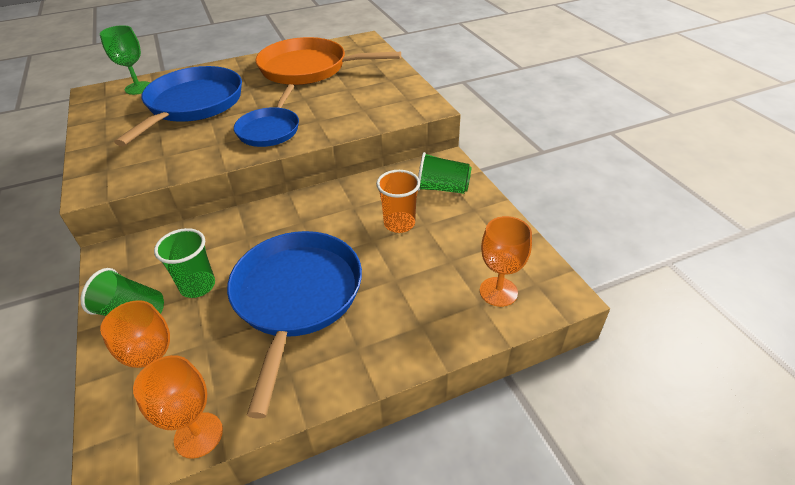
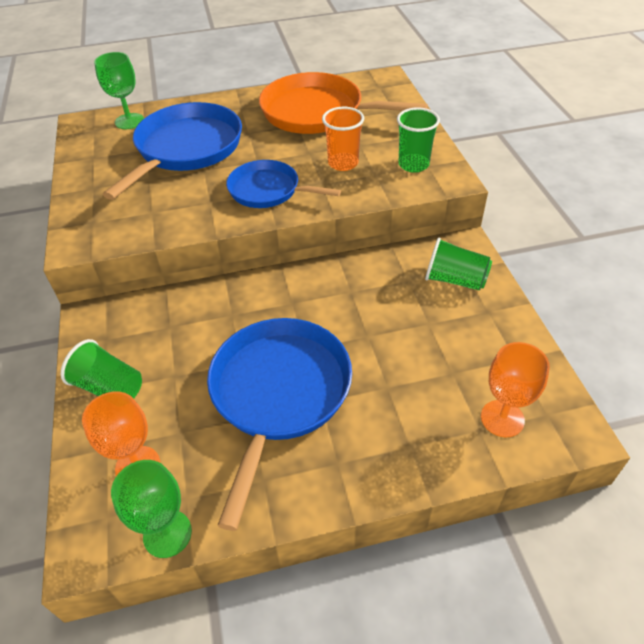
camera: 10 degrees right, 5 degrees up
orange goblet [133,355,223,459] -> green goblet [111,460,192,558]
green cup [154,228,215,298] -> green cup moved to [397,107,440,173]
blue pan [234,84,299,147] -> blue pan turned 90 degrees clockwise [226,160,341,208]
orange cup [376,170,420,233] -> orange cup moved to [322,107,364,171]

